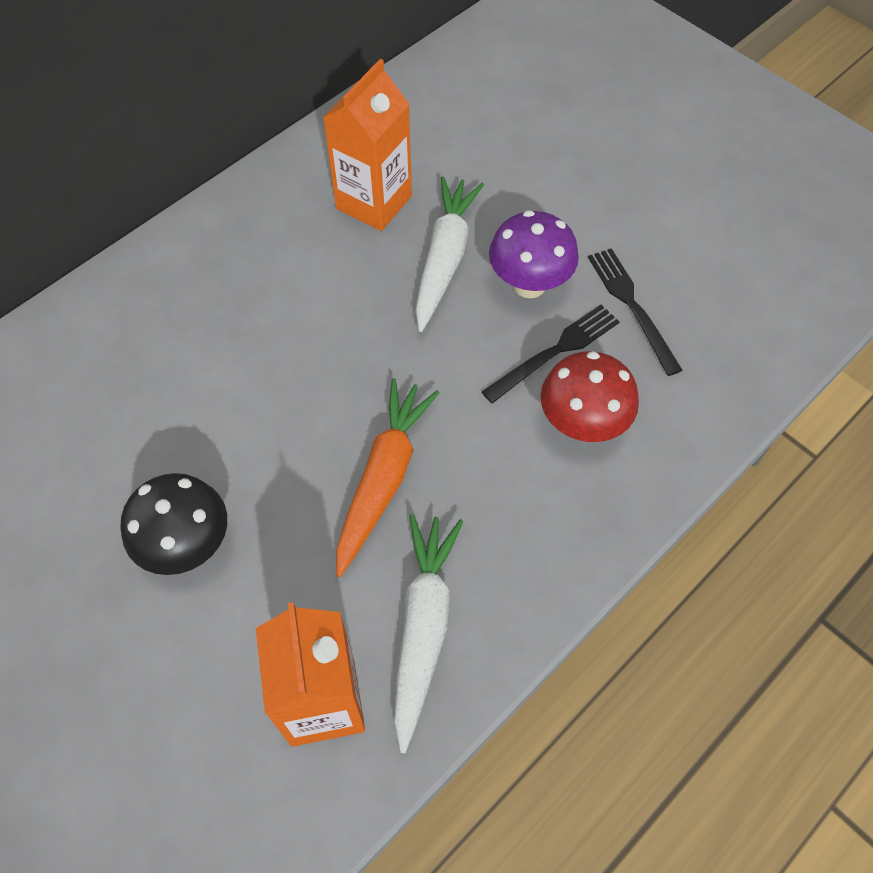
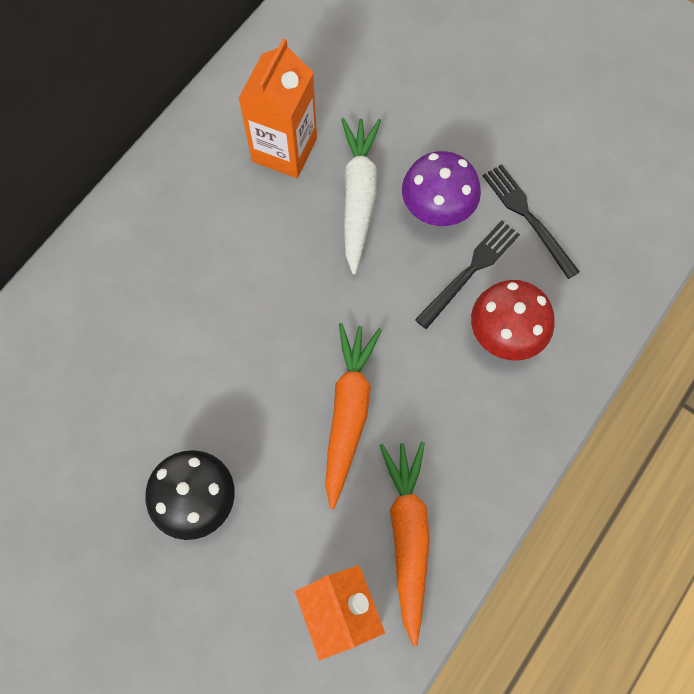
camera: 10 degrees left, 10 degrees up
white carrot [394,514,463,753] -> orange carrot [379,442,430,646]

